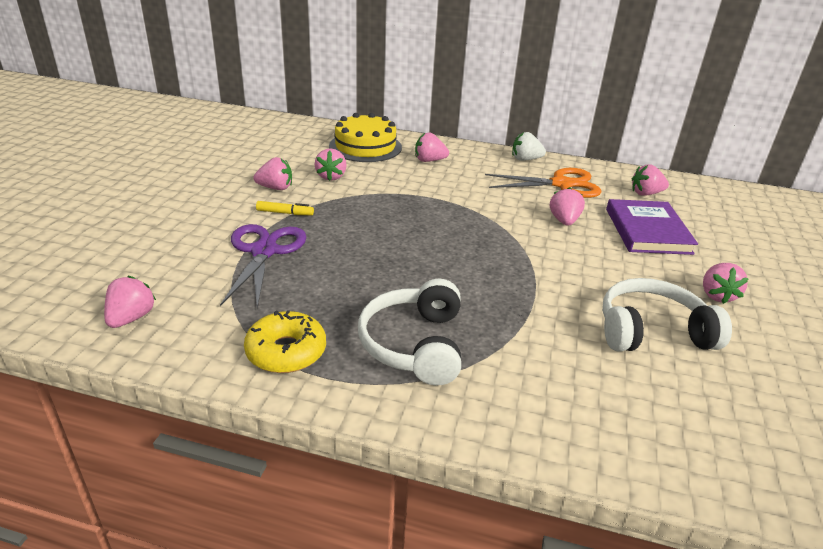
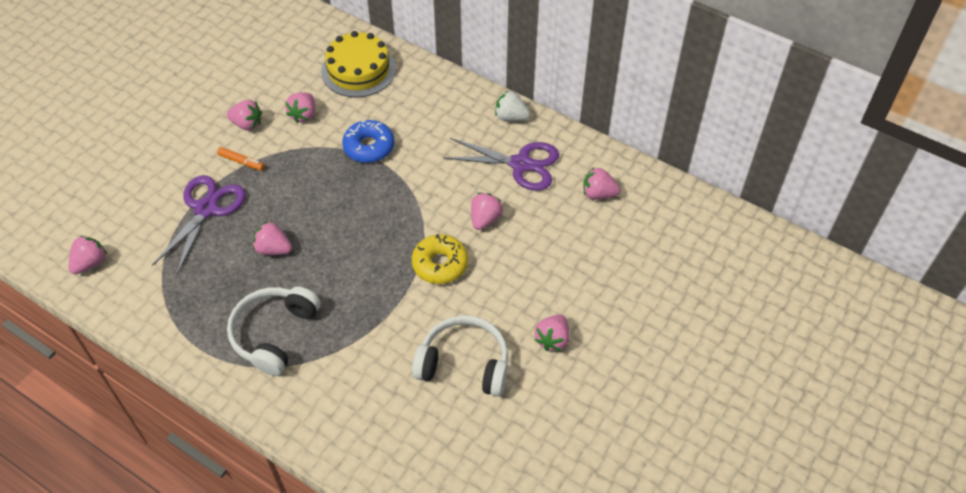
camera: 20 degrees right, 20 degrees up
yellow donut [244,310,326,373] -> yellow donut moved to [412,234,468,284]
yellow marker [256,201,314,215] -> orange marker [217,147,265,171]
pink strawberry [415,133,449,162] -> pink strawberry moved to [253,222,292,255]
orange scissors [485,168,602,198] -> purple scissors [443,138,560,191]
purple book [606,199,698,255] -> none
none -> blue donut [342,120,395,163]

